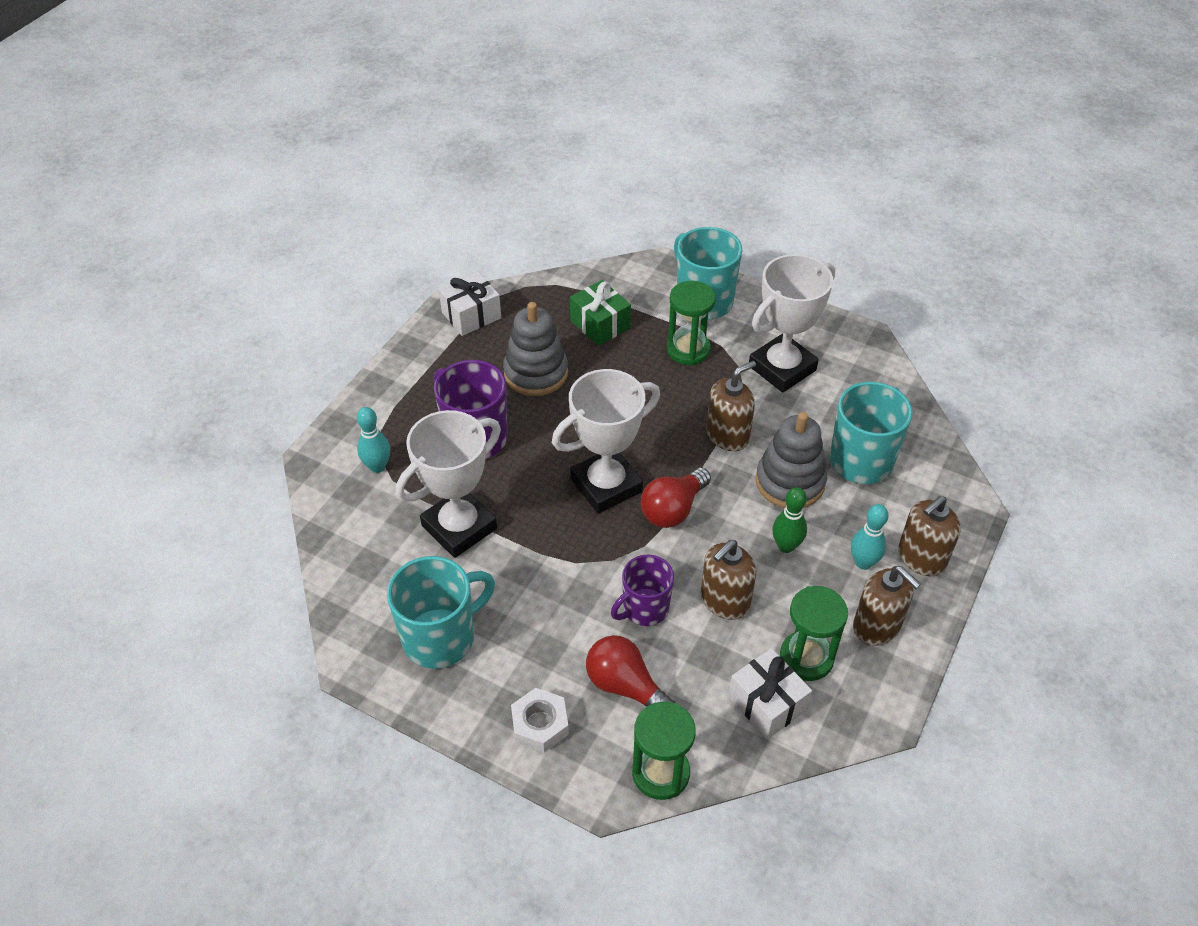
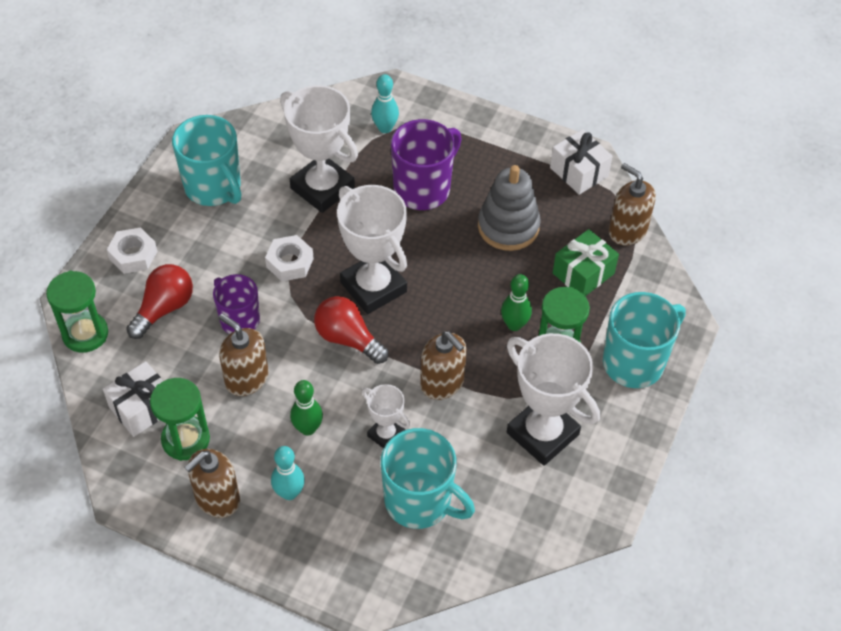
camera: 85 degrees right, 5 degrees up
grey stacking toy [755,412,827,508] -> white trophy [362,384,410,448]
brown soap dispenser [898,496,961,576] -> brown soap dispenser moved to [609,163,656,246]
none -> white nut [265,235,314,281]
none -> green bowling pin [501,274,532,331]

